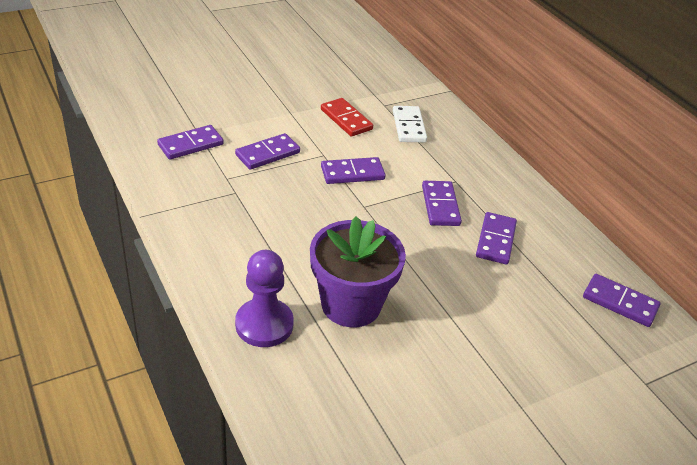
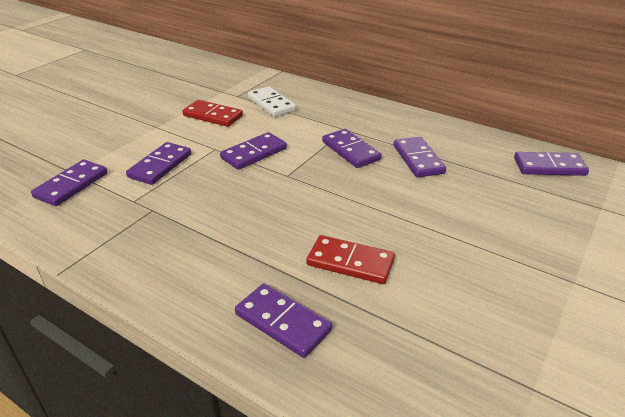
camera: 25 degrees left, 5 degrees down
purple pawn [235,250,294,347] -> purple domino [235,283,332,358]
purple flower pot [310,217,406,327] -> red domino [307,235,395,284]

